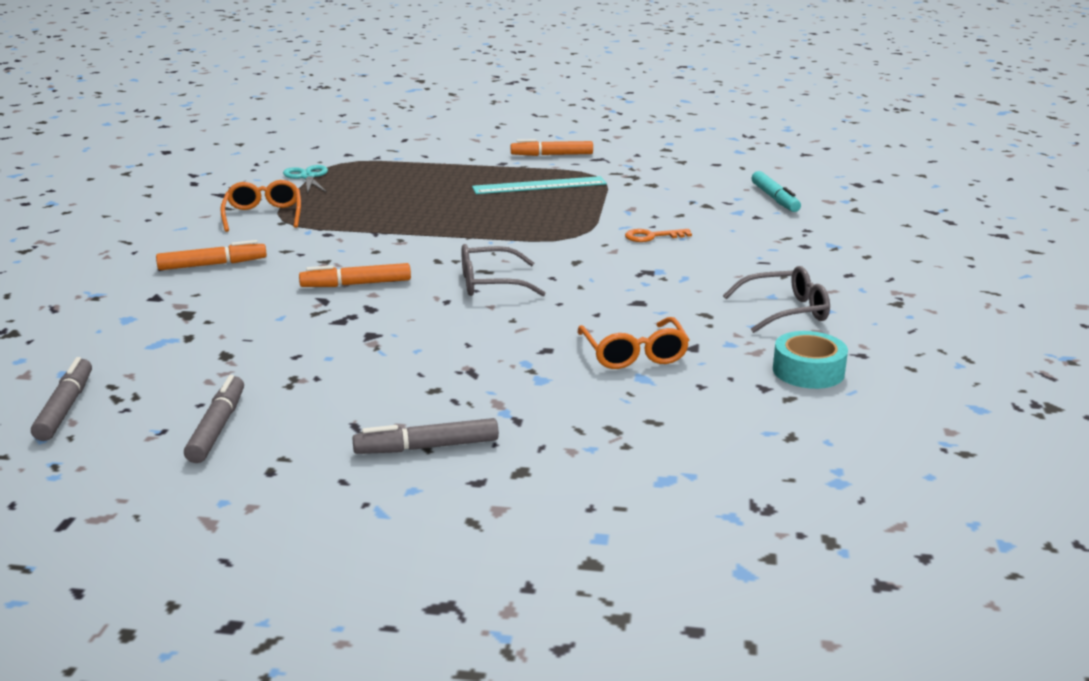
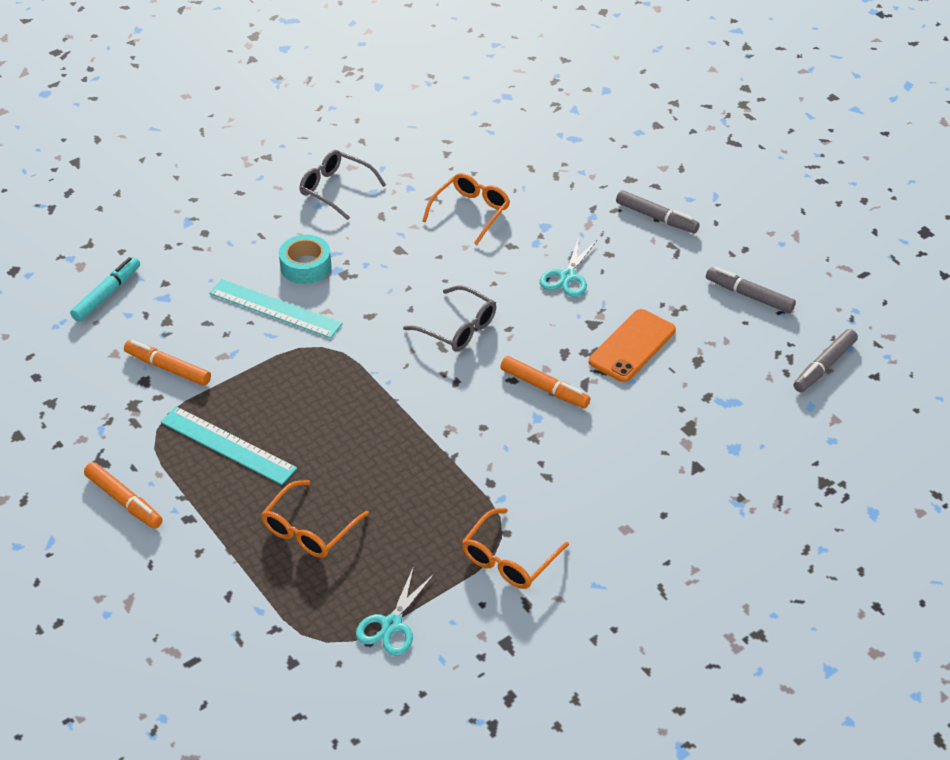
camera: 135 degrees left, 20 degrees up
orange marker [156,240,267,270] -> orange marker moved to [124,340,211,386]
grey marker [184,375,244,463] -> grey marker turned 75 degrees clockwise [706,267,796,313]
orange key [625,229,692,242] -> turquoise ruler [209,279,343,338]
turquoise tape [773,331,848,389] -> turquoise tape moved to [279,235,331,284]
none -> orange glasses [261,480,369,558]
none -> turquoise scissors [540,237,597,297]
none -> orange phone [589,309,676,382]

